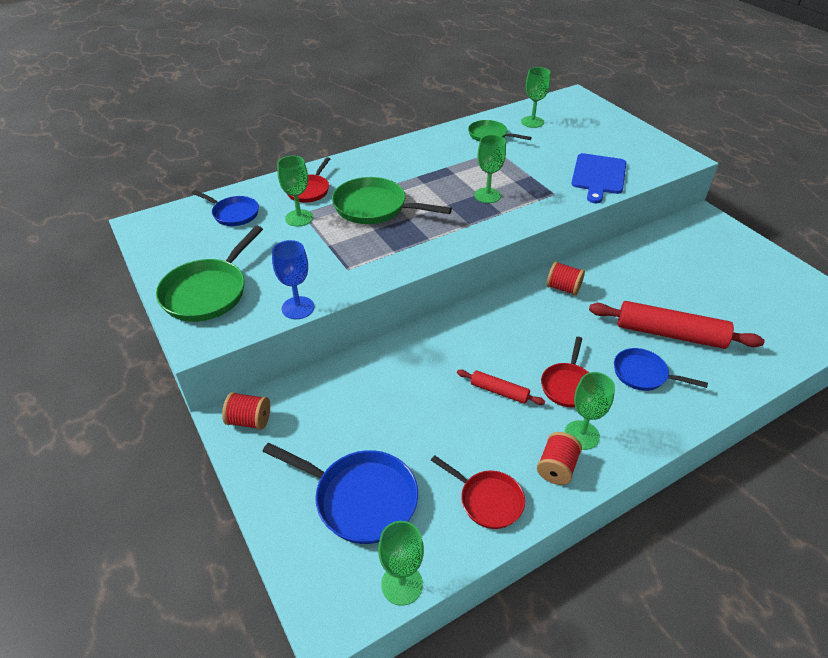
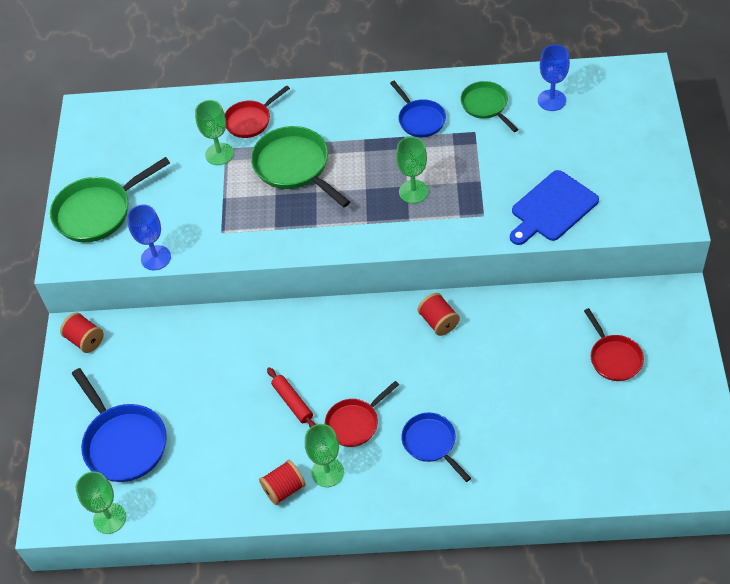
camera: 35 degrees right, 10 degrees up
blue pan [192,190,259,226] -> blue pan moved to [390,81,446,137]
red pan [431,455,525,529] -> red pan moved to [584,308,644,381]
green goblet [521,67,551,128] -> blue goblet [538,45,570,111]
red rolling pin [589,301,765,349] -> none

